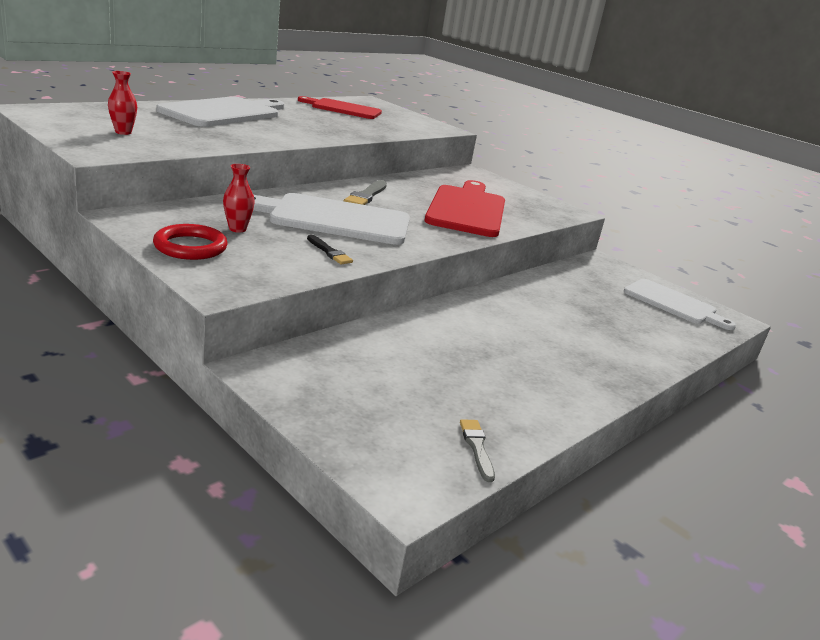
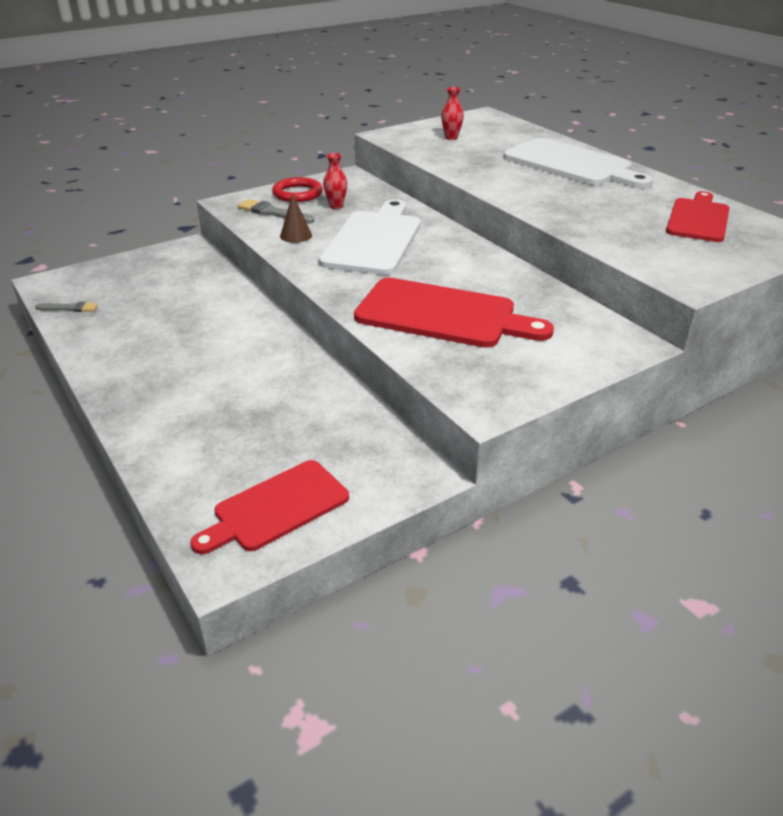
camera: 105 degrees right, 10 degrees up
black brush [307,235,353,265] -> brown cone [280,193,312,243]
grey brush [344,180,387,205] -> grey brush moved to [238,199,315,224]
white cutting board [624,279,736,330] -> red cutting board [190,460,349,554]

